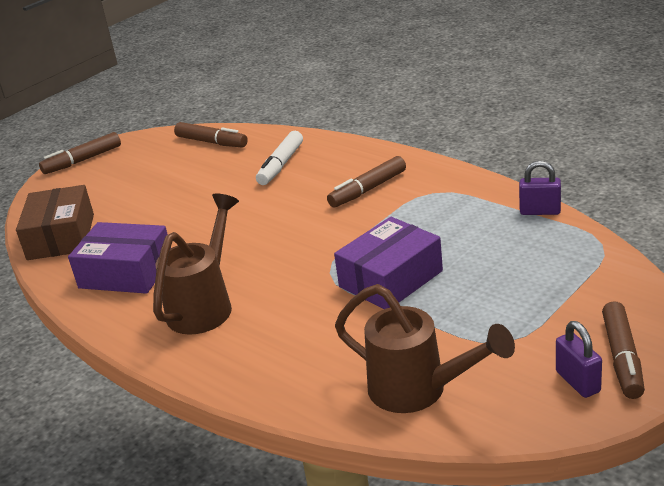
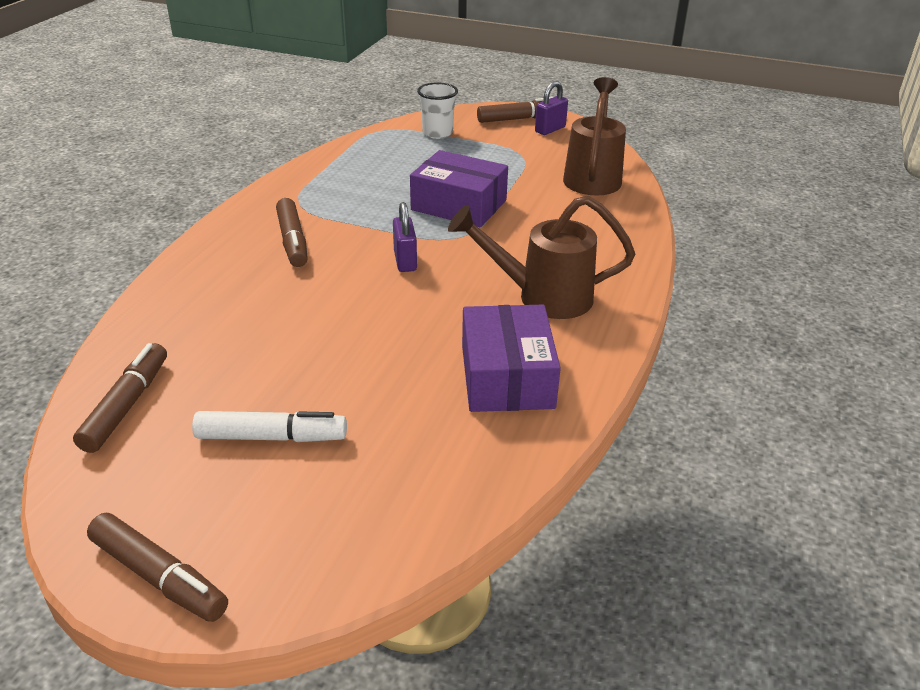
camera: 115 degrees left, 5 degrees up
brown box [16,185,94,260] -> none
white marker [256,131,303,185] -> white marker moved to [192,411,347,442]
brown marker [327,156,406,208] -> brown marker turned 45 degrees clockwise [276,198,308,267]
purple padlock [519,161,561,215] -> purple padlock moved to [393,202,417,272]
none -> white cup [417,83,458,139]

